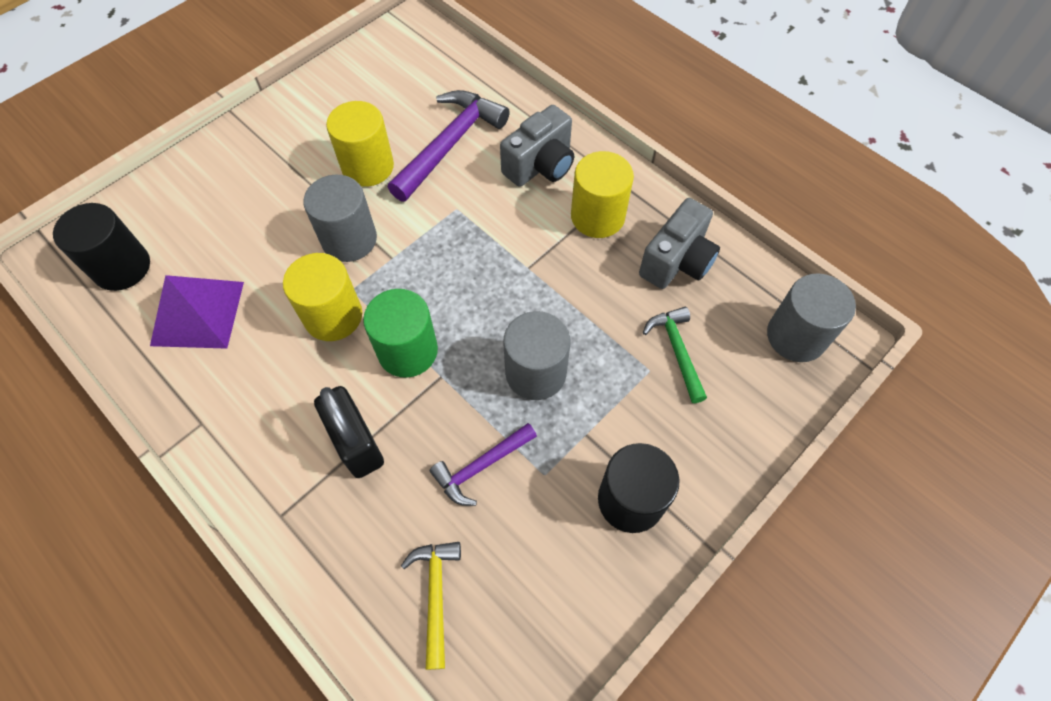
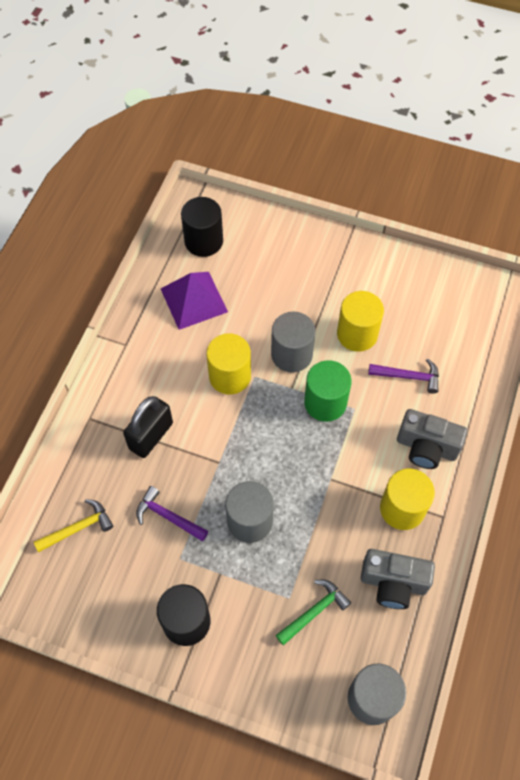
camera: 65 degrees right, 0 degrees up
green cylinder [363,289,438,378] -> green cylinder moved to [304,360,352,422]
purple hammer [388,90,510,202] -> purple hammer [368,359,439,394], size x0.59

